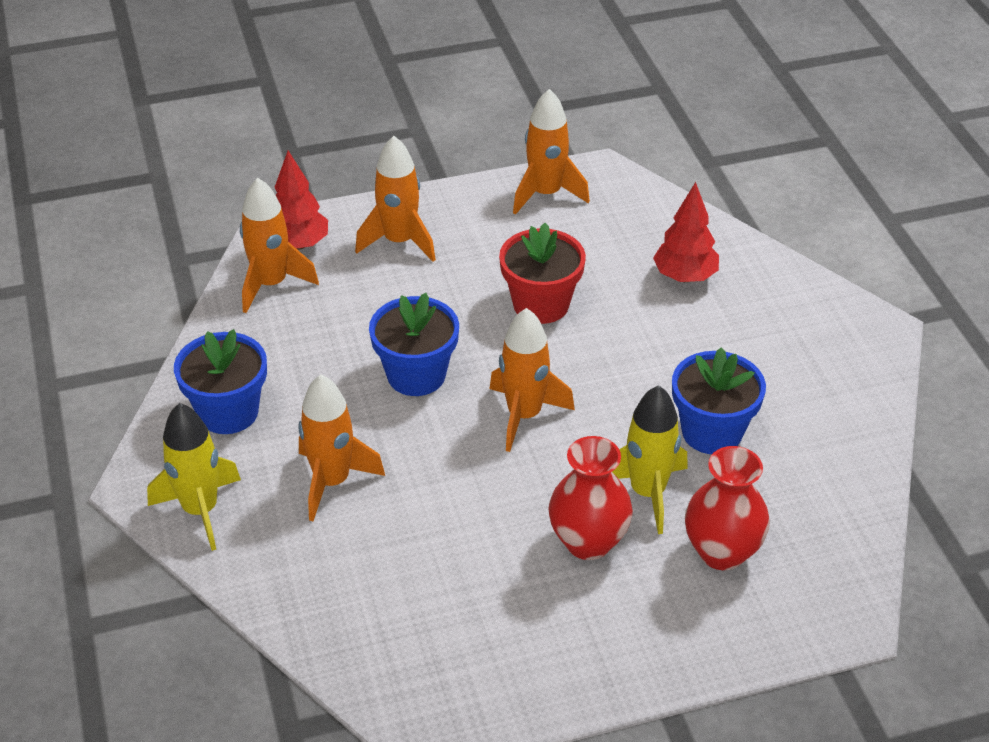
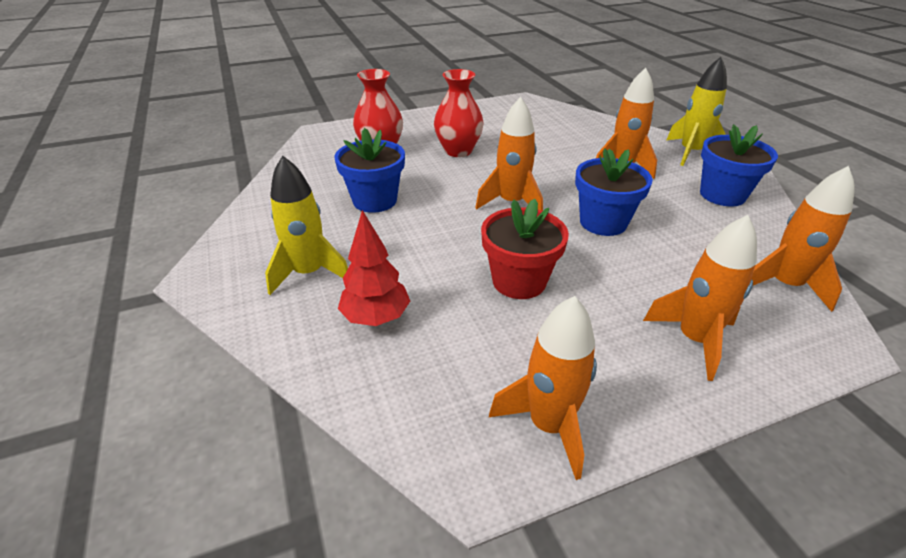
camera: 175 degrees right, 5 degrees down
red tree [274,151,328,250] -> none
yellow rocket [612,385,688,534] -> yellow rocket moved to [265,156,348,295]

